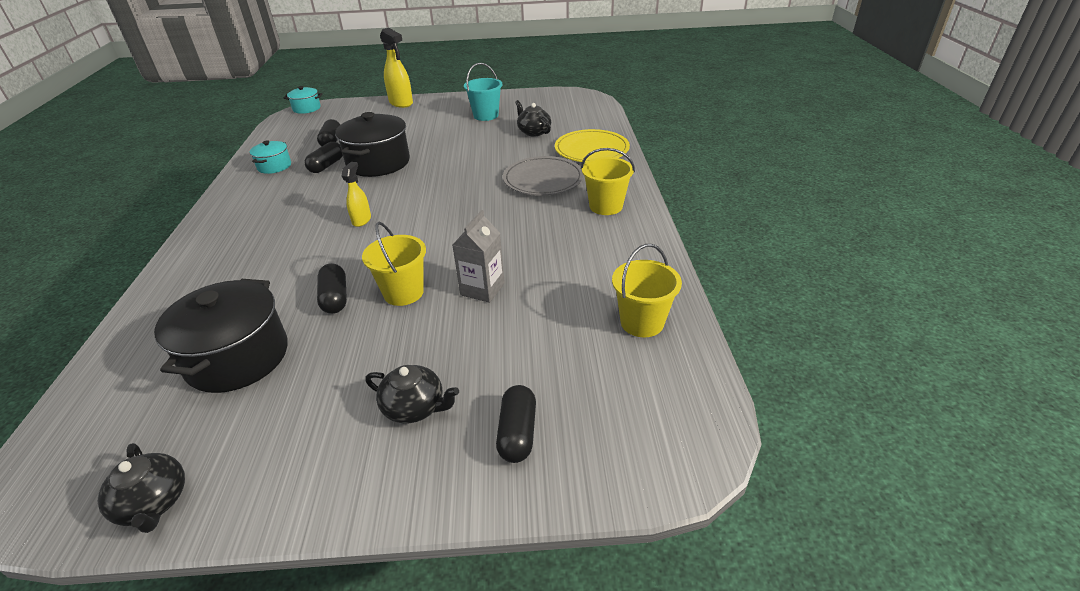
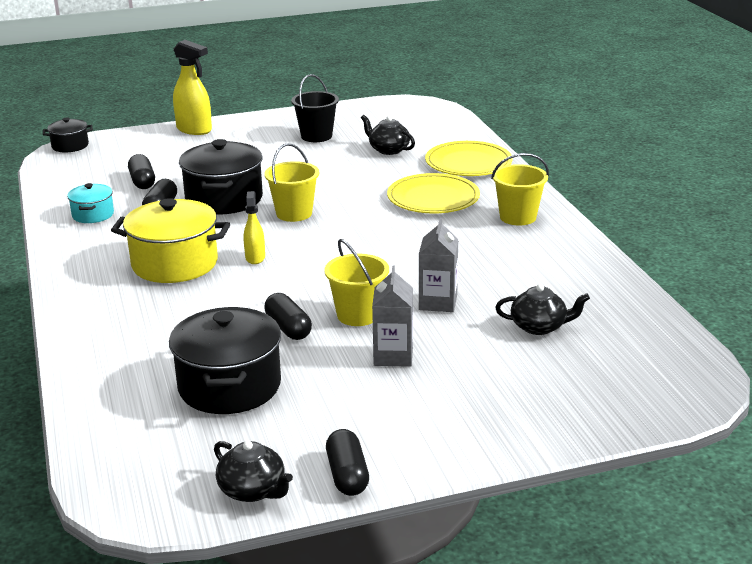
camera: 15 degrees left, 10 degrees down
turquoise pot [284,86,322,114] -> black pot [43,118,93,152]
black teapot [365,365,459,423] -> black teapot moved to [495,284,590,335]
turquoise bucket [464,63,503,121] -> black bucket [291,74,339,142]
black capsule [496,385,536,463] -> black capsule moved to [326,429,369,496]
grey plate [503,156,584,196] -> yellow plate [387,173,480,213]
yellow bucket [612,244,682,337] -> yellow bucket moved to [264,143,319,222]
none -> yellow pot [111,198,230,283]
none -> grey carton [372,266,413,367]

